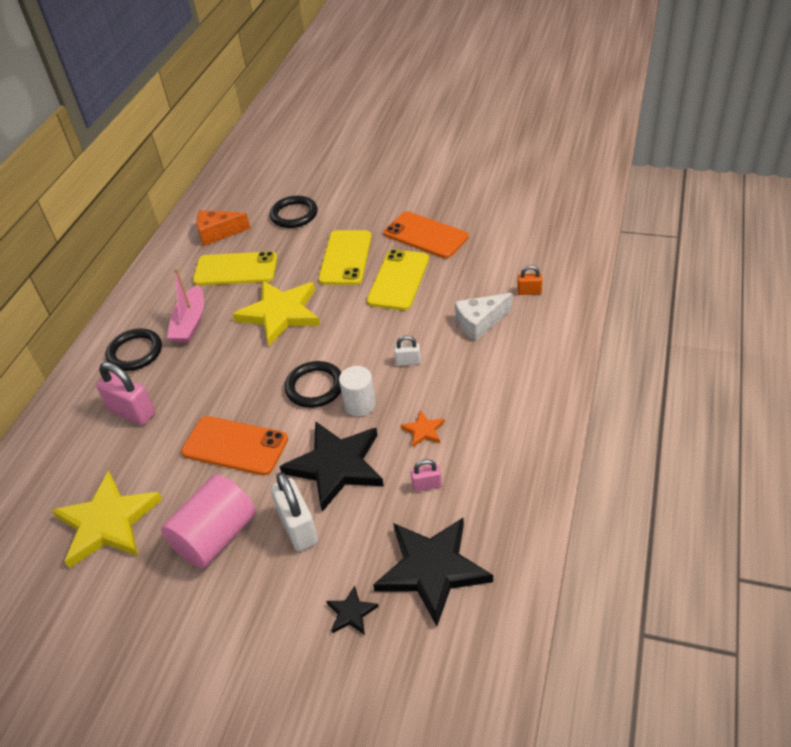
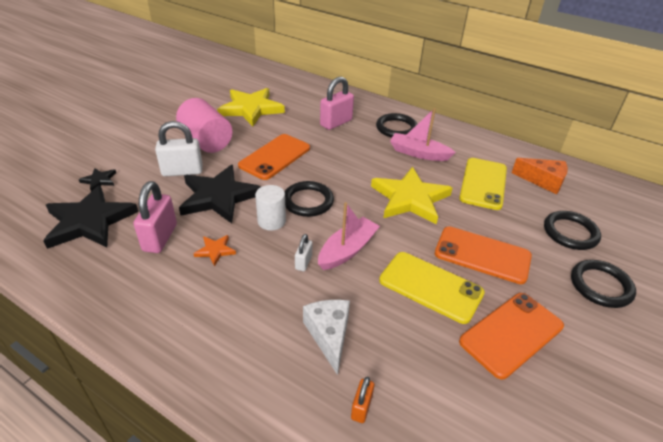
camera: 100 degrees right, 5 degrees down
orange cheese [196,210,250,246] -> orange cheese turned 105 degrees clockwise [511,158,568,194]
yellow phone [318,230,372,285] -> orange phone [435,226,532,284]
pink padlock [411,459,442,492] -> pink padlock [134,181,177,253], size x1.91
none -> pink boat [318,202,380,270]
none -> black ring [571,260,636,308]

